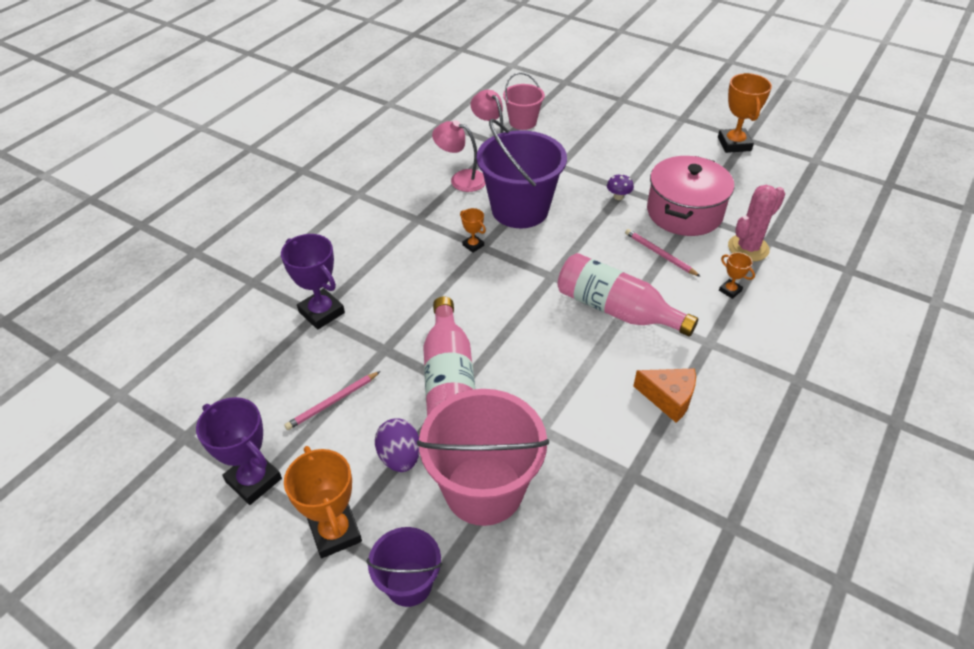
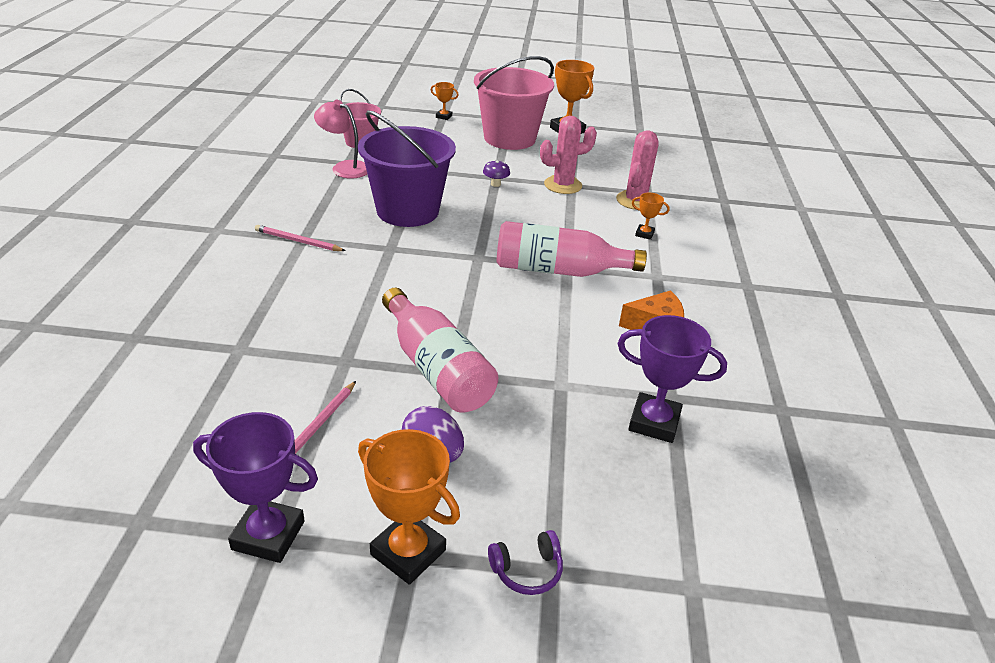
camera: 30 degrees left, 10 degrees down
purple trophy [281,234,345,329] -> purple trophy moved to [617,315,727,443]
purple bucket [366,527,442,607] -> purple headphones [488,530,563,595]
pink bucket [417,389,549,526] -> pink bucket moved to [474,56,554,150]
pink lamp [432,120,486,192] -> none
orange trophy [460,208,486,253] -> orange trophy moved to [431,82,458,120]
pink pencil [625,229,701,277] -> pink pencil moved to [255,225,346,251]
pink pot [647,156,734,236] -> pink cactus [540,116,597,194]

